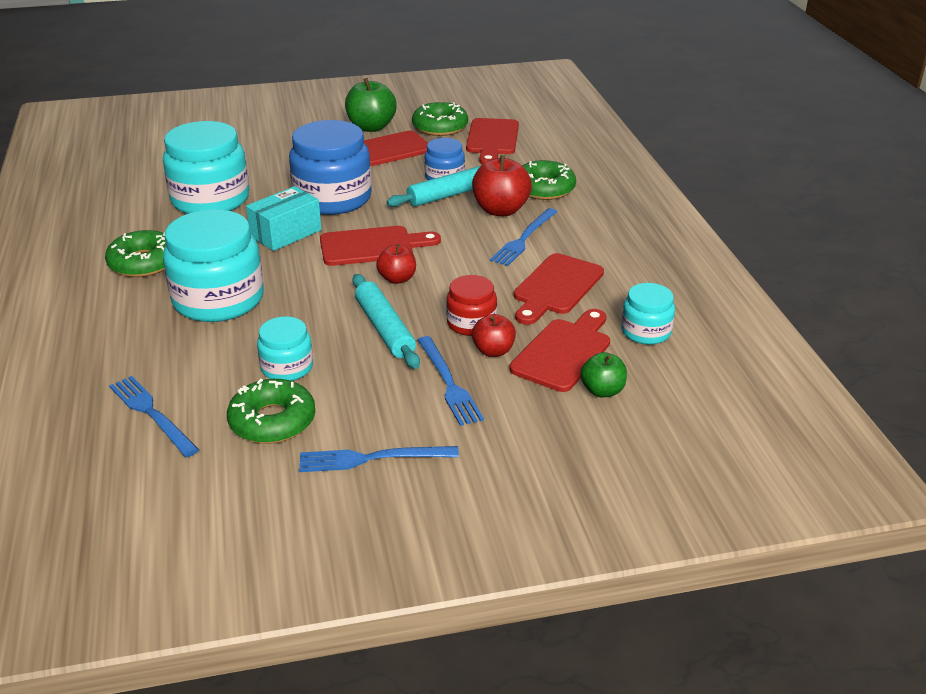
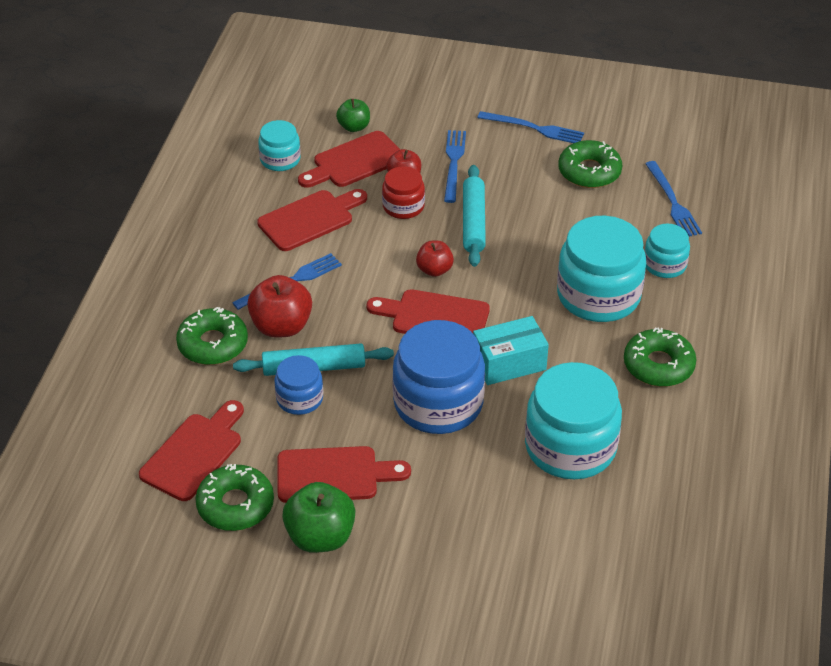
camera: 155 degrees left, 10 degrees up
turquoise jar [257,316,313,381] -> turquoise jar moved to [645,224,690,278]

